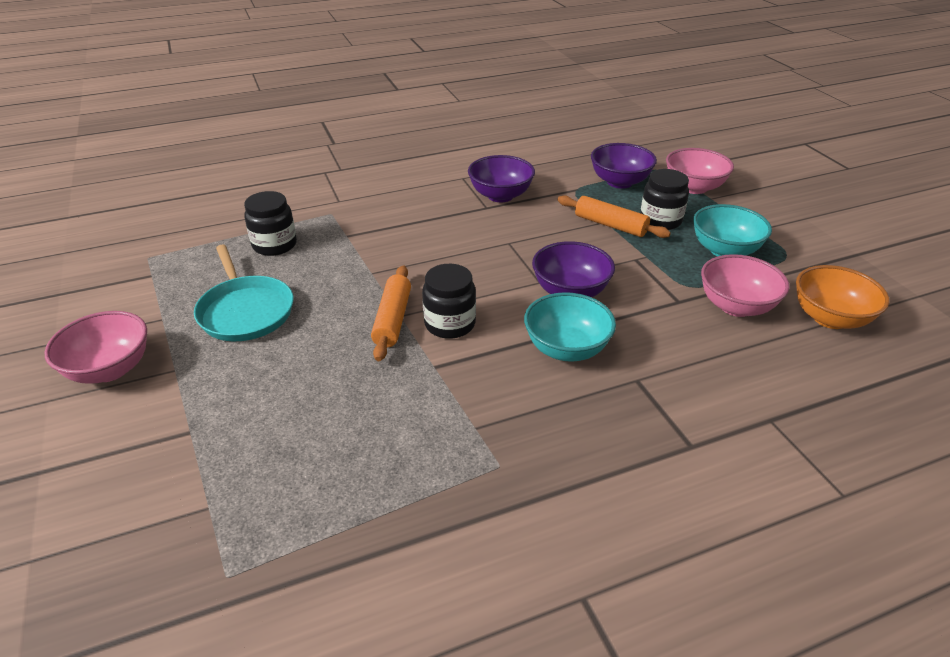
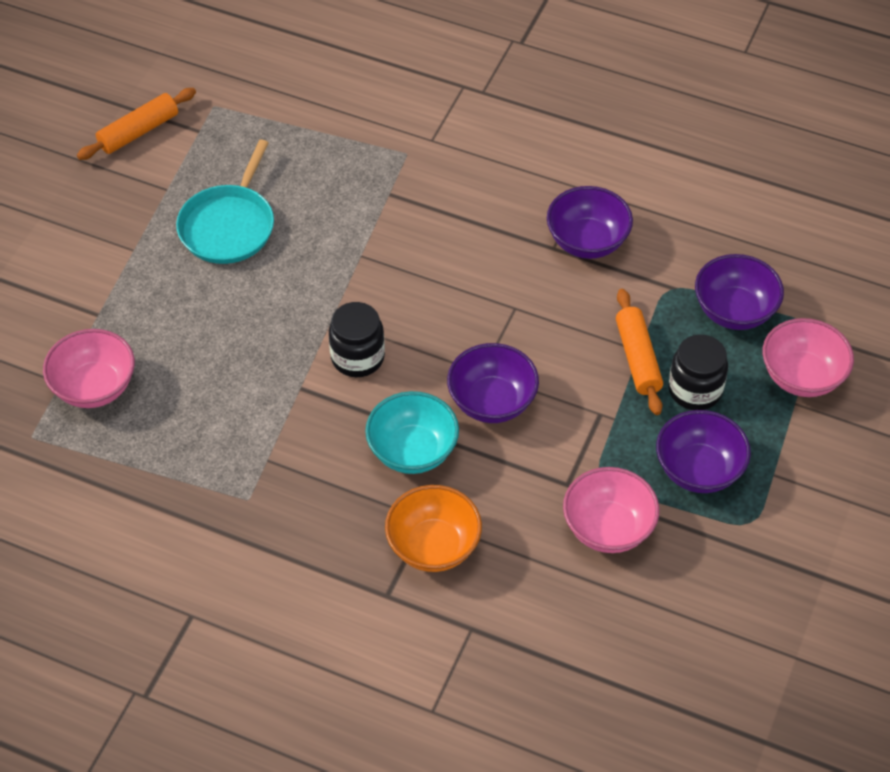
camera: 45 degrees right, 15 degrees up
pink bowl [44,311,147,384] -> pink bowl moved to [43,329,135,408]
black jar [244,191,297,256] -> none
orange rolling pin [371,265,411,361] -> orange rolling pin moved to [77,88,196,160]
turquoise bowl [693,204,772,257] -> purple bowl [656,410,751,493]
orange bowl [796,265,889,329] -> orange bowl moved to [385,485,482,572]

